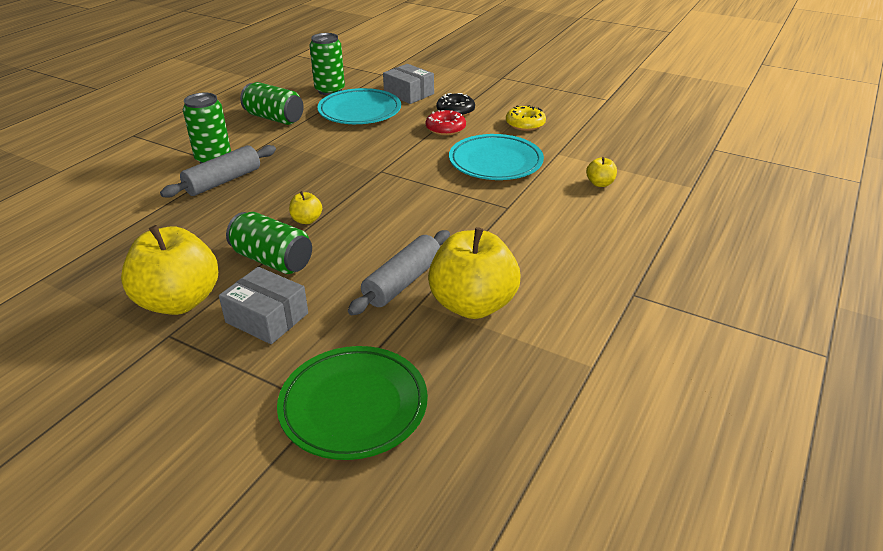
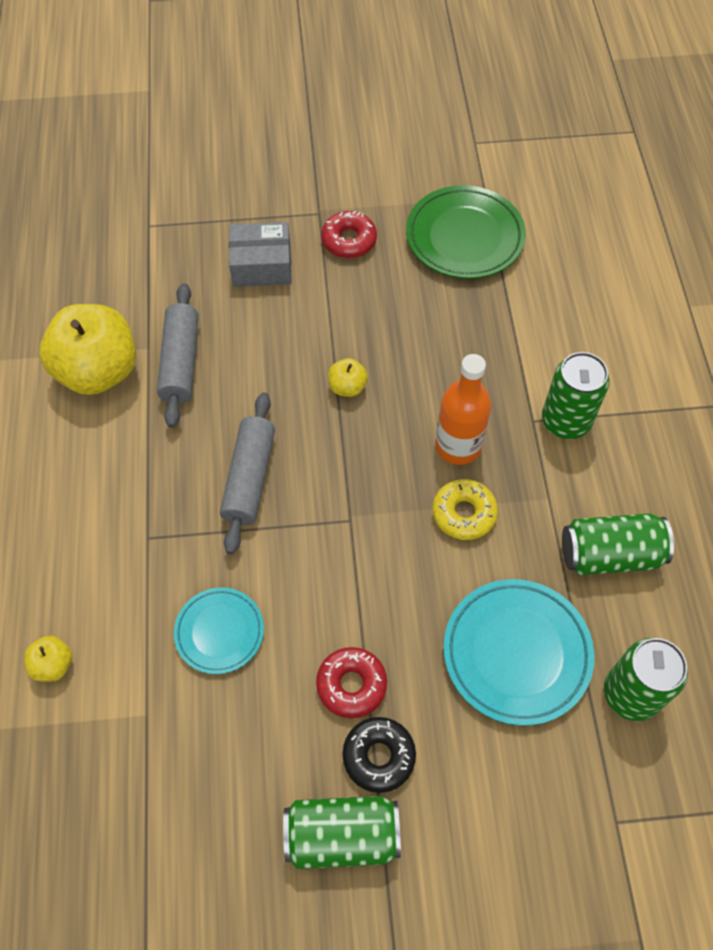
camera: 145 degrees right, 25 degrees up
yellow apple [121,225,218,315] -> red donut [321,211,377,258]
grey rolling pin [160,145,276,198] -> grey rolling pin moved to [220,392,275,554]
green can [226,212,312,274] -> green can moved to [283,796,401,869]
green plate [277,346,428,460] -> green plate moved to [406,185,526,279]
grey box [383,64,434,104] -> none
turquoise plate [449,134,544,180] -> turquoise plate [174,587,264,674], size x0.61
yellow donut [506,105,546,131] -> yellow donut moved to [433,479,498,540]
none -> orange bottle [435,354,491,465]

